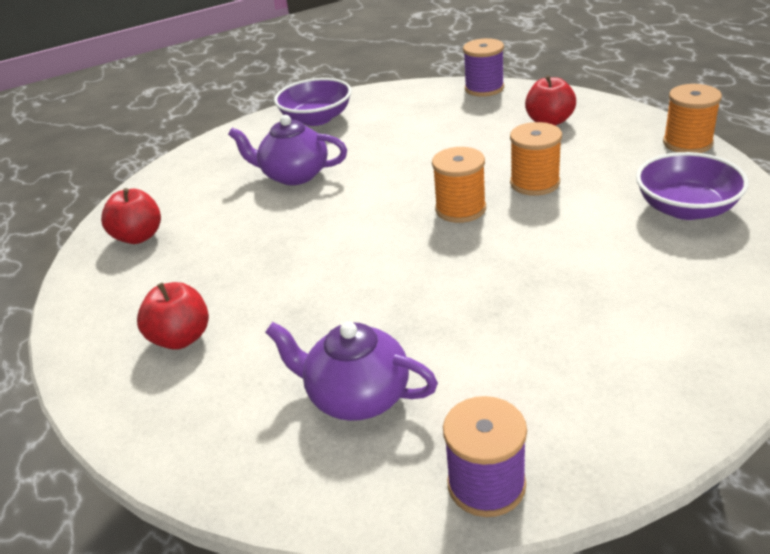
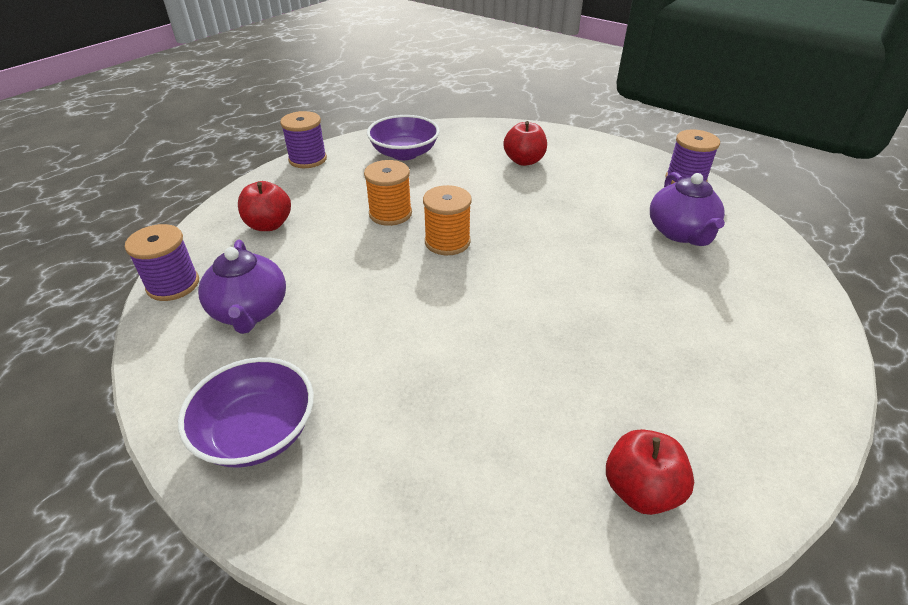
camera: 120 degrees left, 5 degrees up
red apple [137,282,209,350] -> red apple moved to [503,121,547,166]
purple teapot [228,115,347,185] -> purple teapot moved to [198,240,286,334]
orange spool [663,84,722,153] -> purple spool [280,111,327,168]

